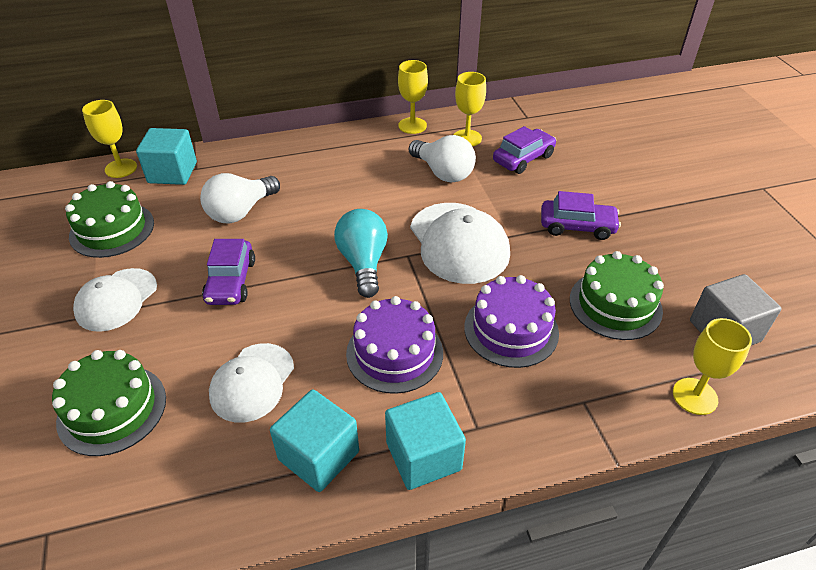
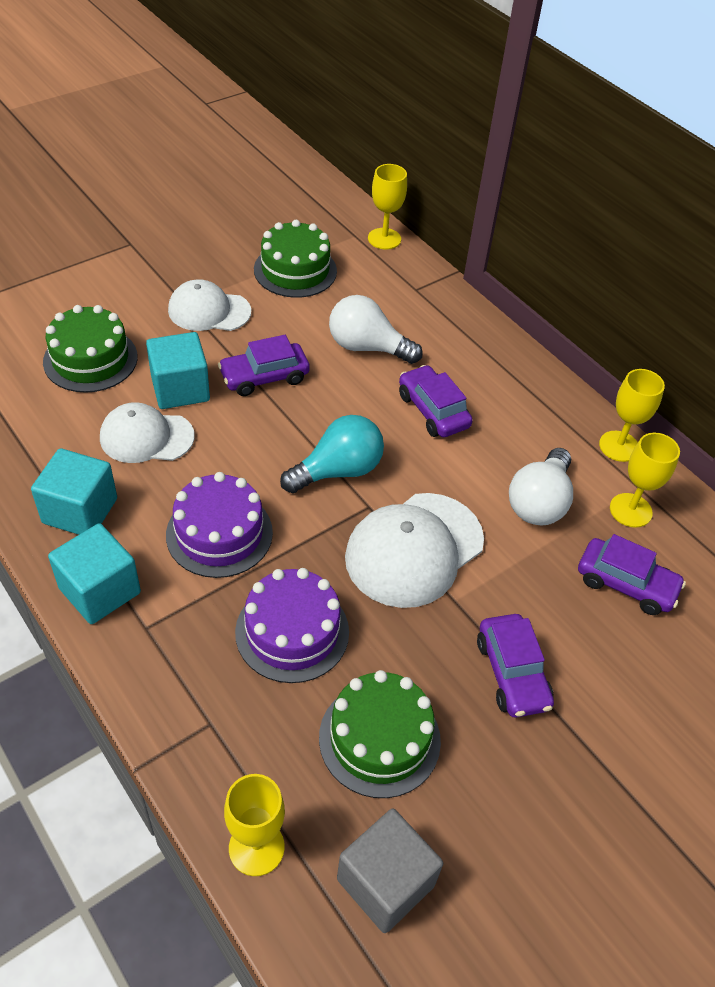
camera: 65 degrees right, 5 degrees up
turquoise cube [136,128,197,185] -> turquoise cube moved to [146,332,210,409]
none -> purple car [399,365,473,437]

